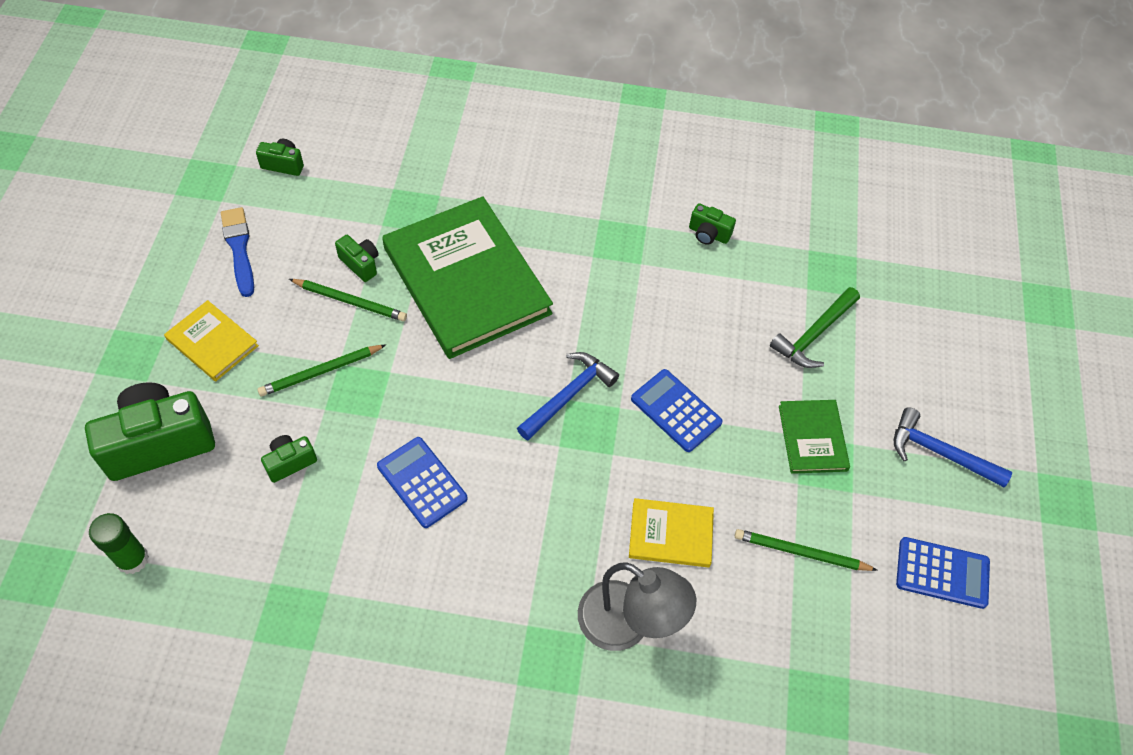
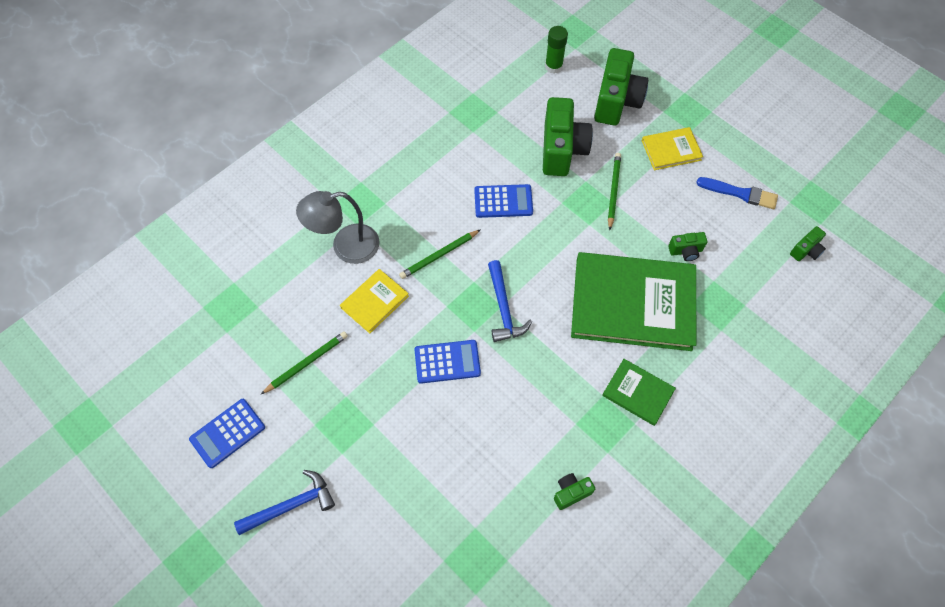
camera: 130 degrees right, 5 degrees up
green camera [261,435,317,483] -> green camera [543,97,593,176], size x2.15
green pencil [289,279,407,321] -> green pencil moved to [399,229,481,279]
green hammer [770,287,860,368] -> none
green book [779,400,850,474] -> green book moved to [602,359,676,426]

